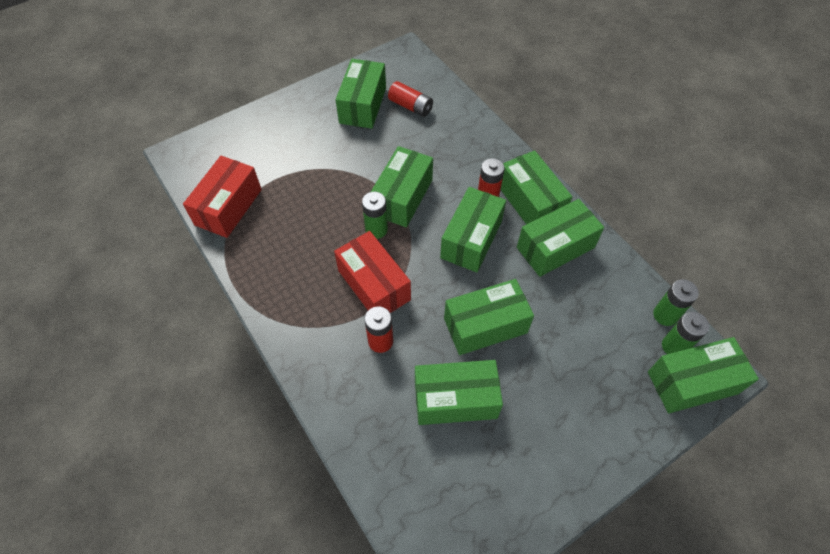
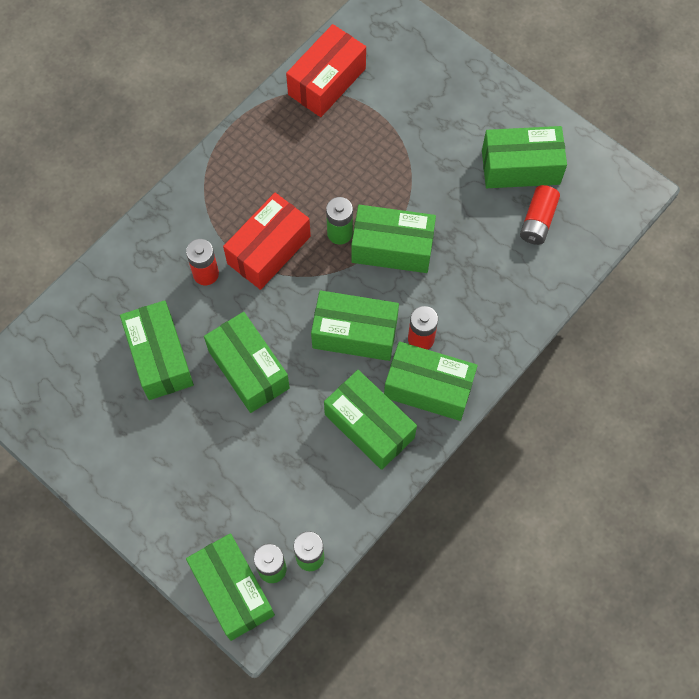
camera: 75 degrees right, 10 degrees up
red box [183,156,262,238] -> red box turned 60 degrees counterclockwise [286,24,366,117]
green box [501,150,572,224] -> green box turned 60 degrees clockwise [384,341,478,421]

